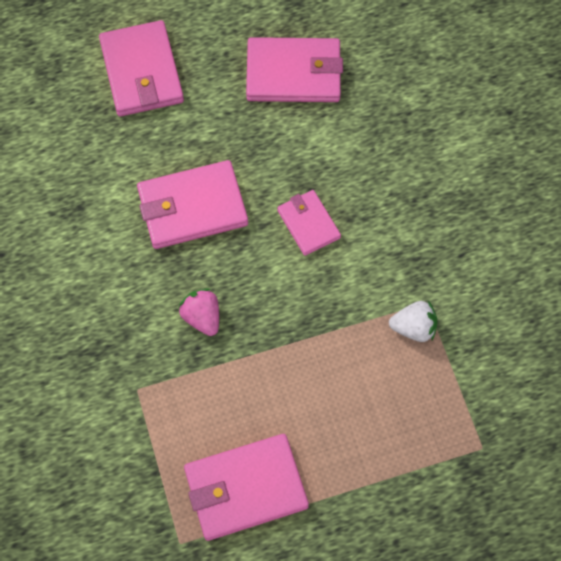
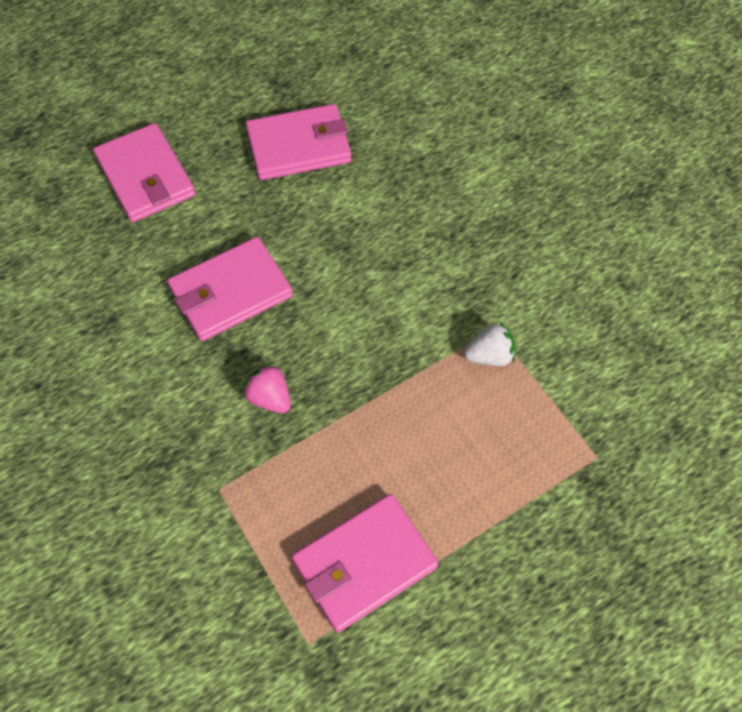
camera: 15 degrees left, 5 degrees down
pink wallet [277,190,341,256] -> none

